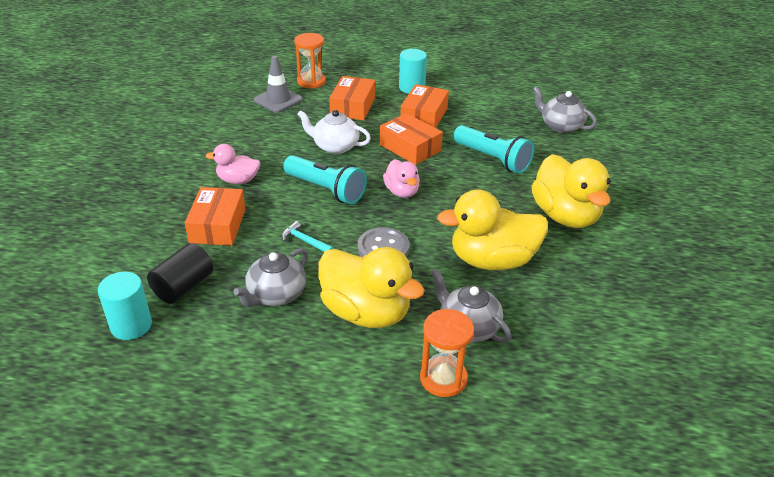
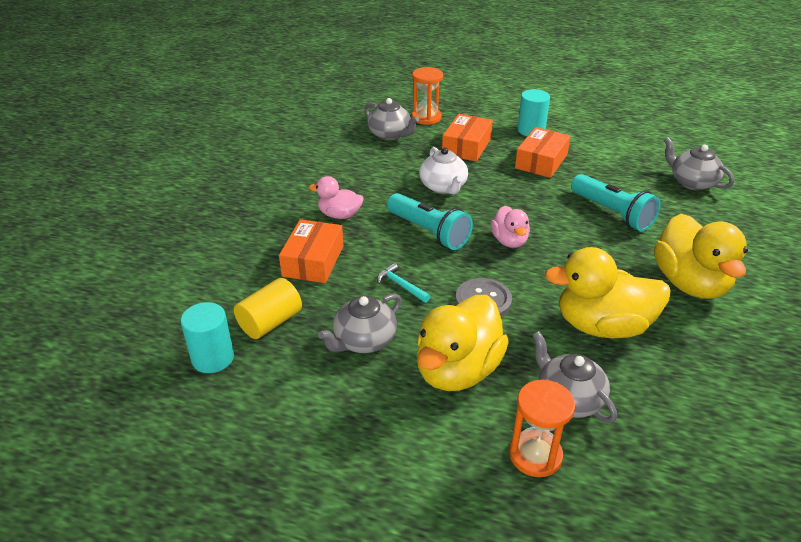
camera: 10 degrees right, 0 degrees up
black cylinder [147,243,213,304] -> yellow cylinder [234,278,302,339]
grey traffic cone [254,56,303,113] -> grey teapot [364,98,419,140]
white teapot [298,110,371,154] -> white teapot turned 135 degrees counterclockwise [419,147,468,194]
yellow duck [318,247,425,328] -> yellow duck turned 75 degrees clockwise [417,295,509,391]
orange box [380,113,443,165] -> none

